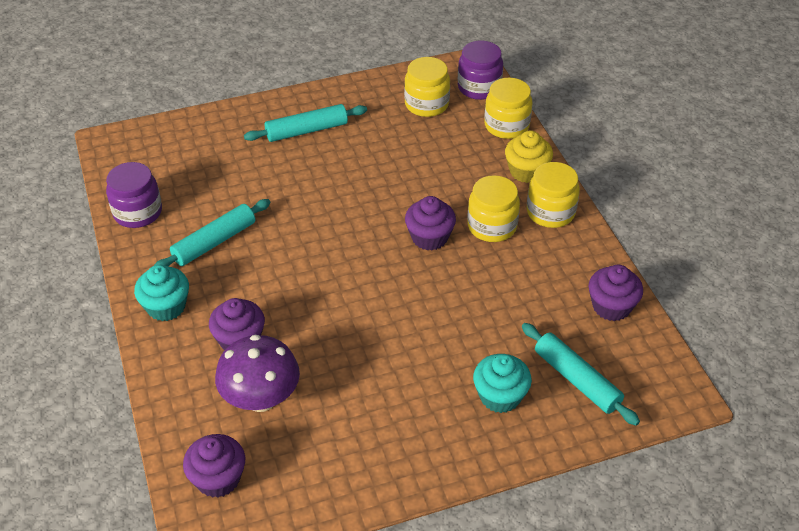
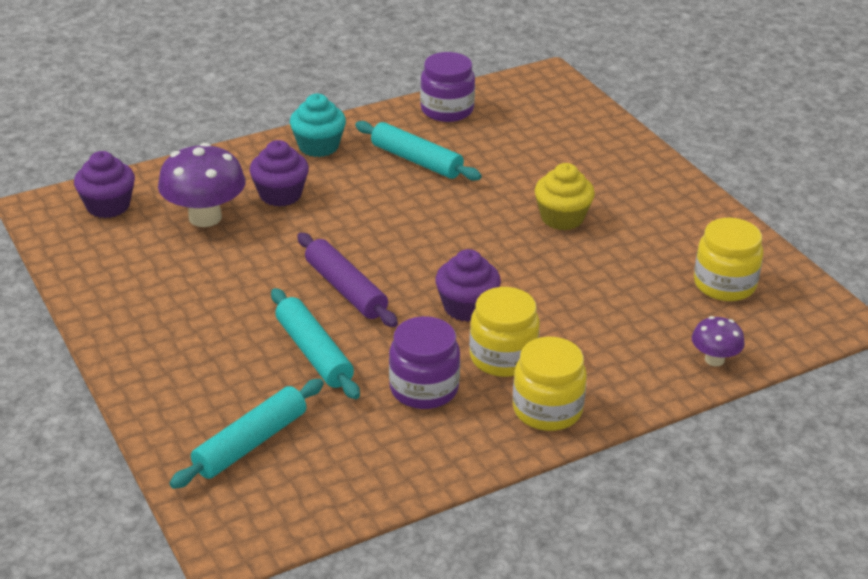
camera: 80 degrees right, 10 degrees down
turquoise rolling pin [244,104,367,142] -> turquoise rolling pin moved to [271,288,360,399]
purple jar [458,41,503,100] -> purple jar moved to [389,316,460,409]
turquoise cupcake [473,354,532,413] -> none
yellow jar [484,78,532,139] -> purple mushroom [692,316,745,366]
yellow cupcake [505,130,553,183] -> yellow cupcake moved to [535,163,595,230]
purple cupcake [589,265,643,321] -> none
none -> purple rolling pin [297,233,398,327]

